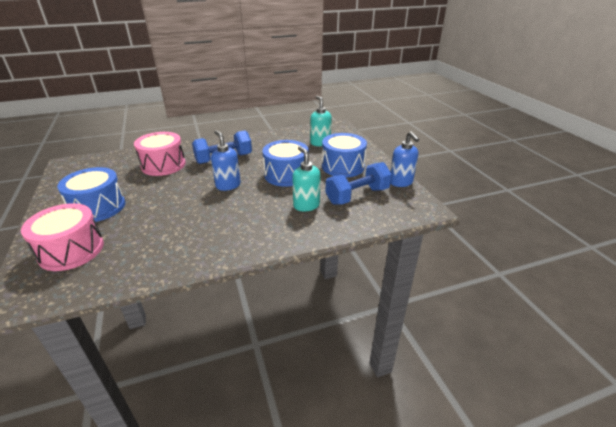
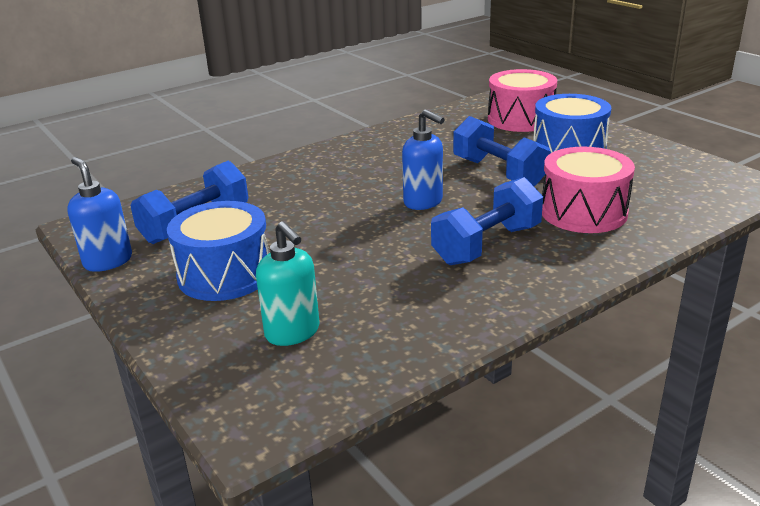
camera: 165 degrees right, 5 degrees down
blue drum [262,140,309,187] -> none
turquoise soap dispenser [292,146,321,212] -> none
none -> blue dumbbell [453,116,550,186]

